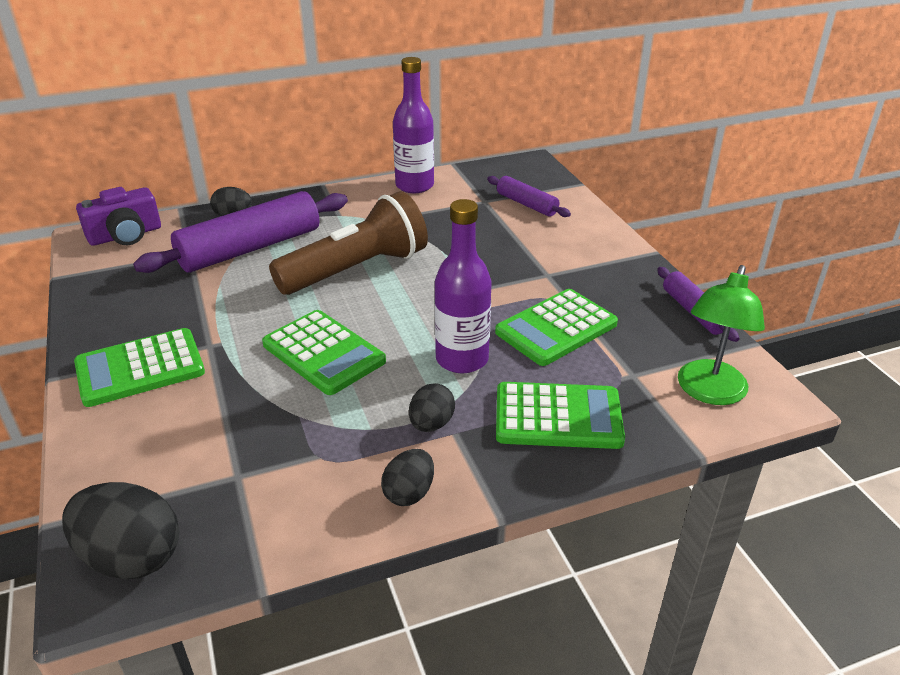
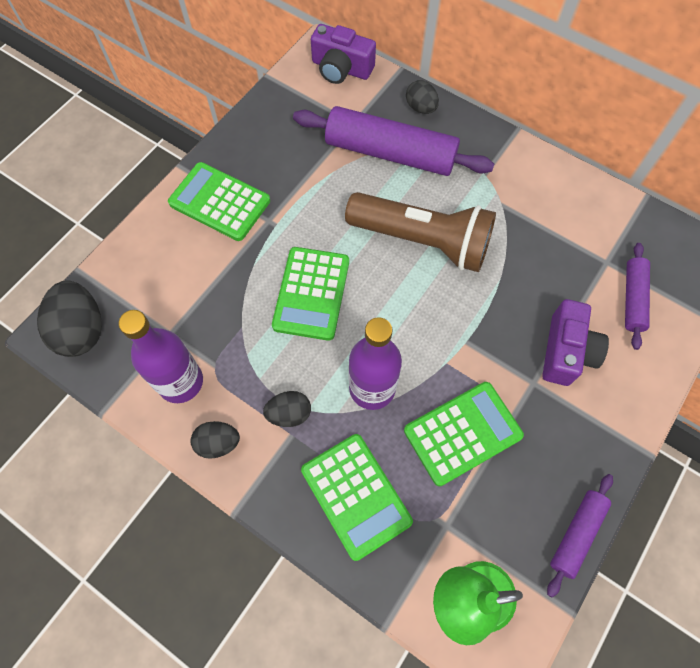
camera: 55 degrees right, 30 degrees up
purple bottle [393,57,434,193] -> purple bottle moved to [119,310,203,403]
green calculator [495,289,618,366] -> green calculator turned 135 degrees clockwise [404,382,524,486]
none -> purple camera [542,299,609,386]

